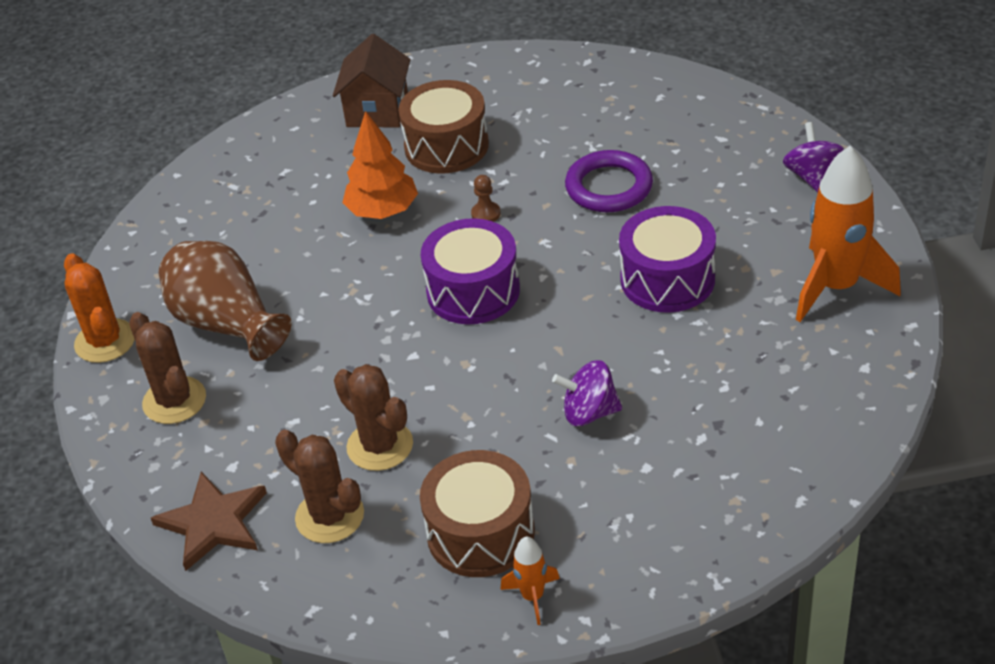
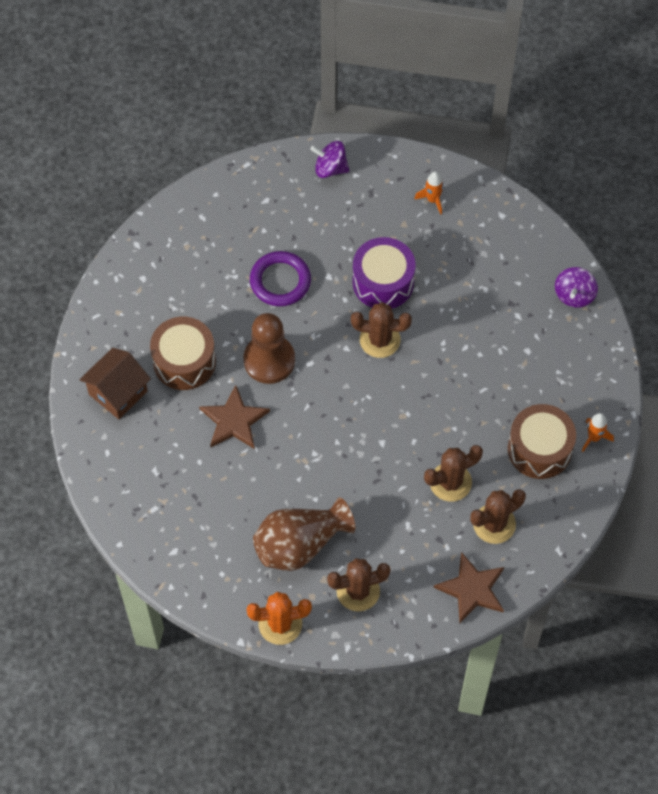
camera: 75 degrees left, 20 degrees up
brown house [333,34,411,127] -> brown house turned 75 degrees counterclockwise [80,348,151,419]
orange tree [342,111,418,219] -> brown star [199,385,270,449]
purple drum [421,218,520,324] -> none
brown pawn [471,175,501,222] -> brown pawn [244,313,295,384], size x2.48
purple spinning top [552,360,622,426] -> purple spinning top moved to [555,267,598,307]
orange rocket [796,146,901,322] -> orange rocket [414,172,444,215], size x0.47
none -> brown cactus [351,302,412,358]

